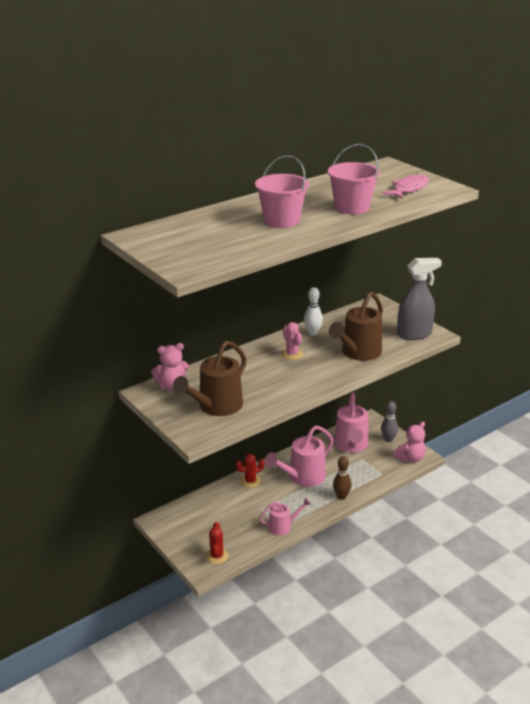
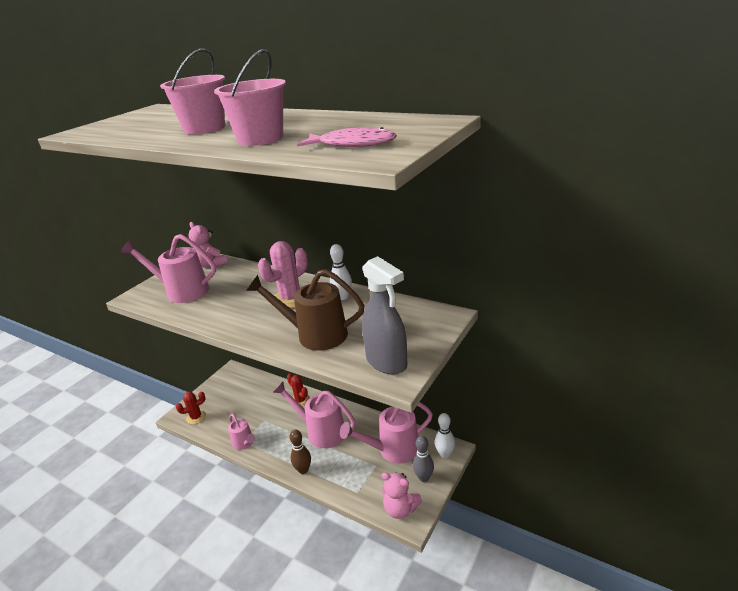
camera: 70 degrees right, 0 degrees up
brown watering can [173,341,247,416] -> pink watering can [121,234,216,303]
pink cactus [281,322,303,360] -> pink cactus [258,241,308,308], size x1.58
none -> white bowling pin [435,413,455,458]

